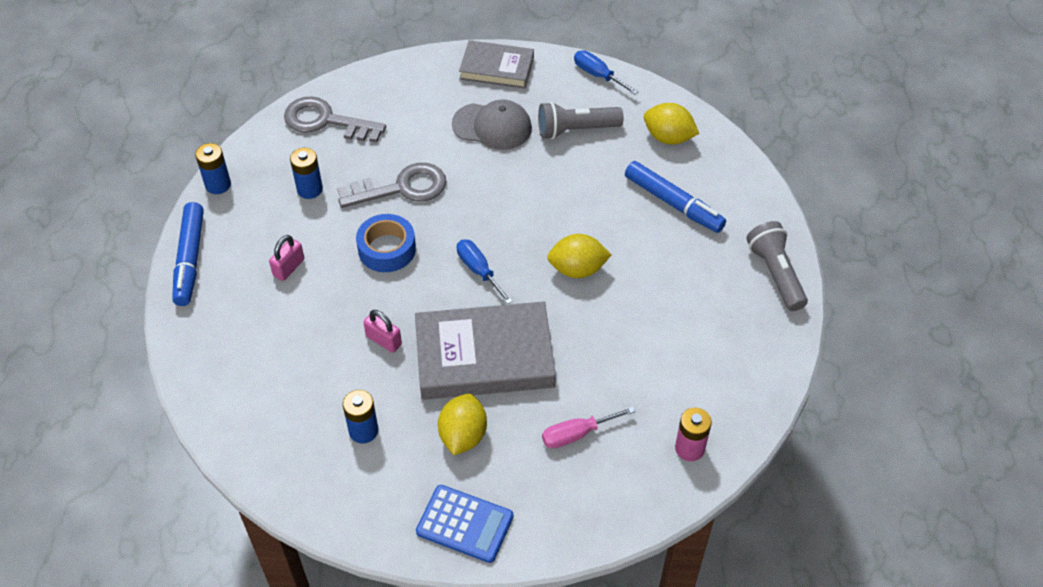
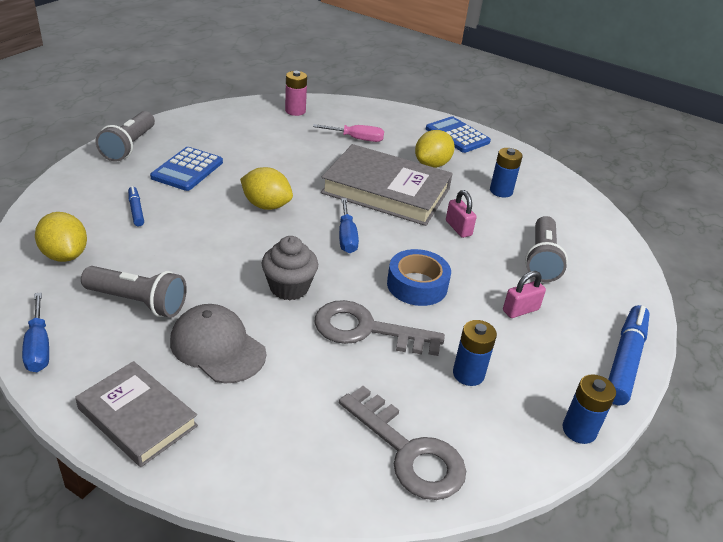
camera: 155 degrees left, 15 degrees down
blue marker [625,161,726,233] -> blue marker [128,186,144,226], size x0.51
none -> blue calculator [150,147,223,191]
none -> grey cupcake [262,236,318,300]
none -> grey flashlight [525,216,568,282]

